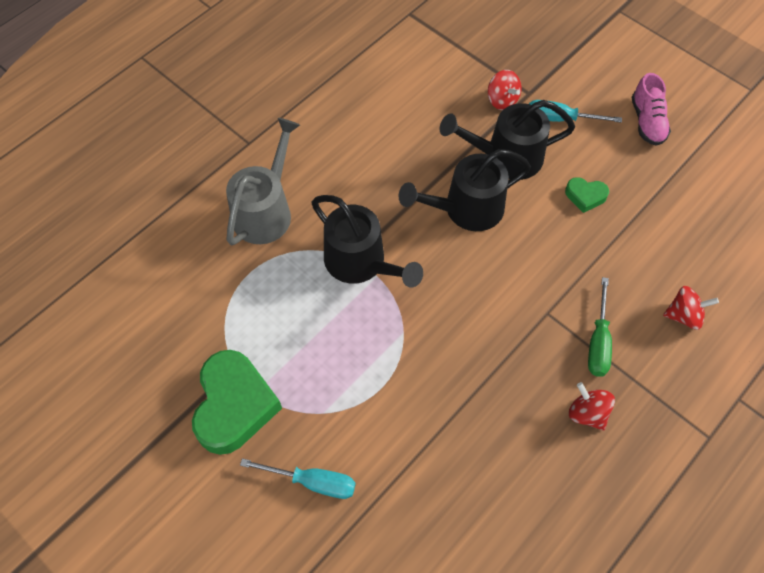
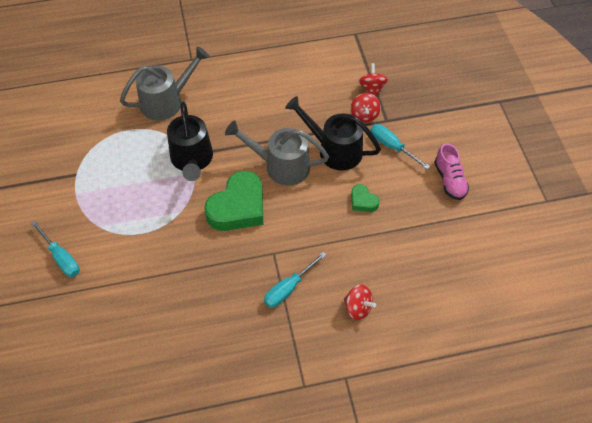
camera: 35 degrees right, 5 degrees down
green heart [192,350,282,455] -> green heart moved to [204,171,263,231]
black watering can [398,149,531,231] -> grey watering can [225,120,329,186]
red spinning top [569,382,615,430] -> red spinning top moved to [359,63,388,96]
green screwdriver [588,277,612,377] -> turquoise screwdriver [264,252,326,308]
pink shoe [631,73,671,146] -> pink shoe turned 45 degrees counterclockwise [434,143,469,200]

